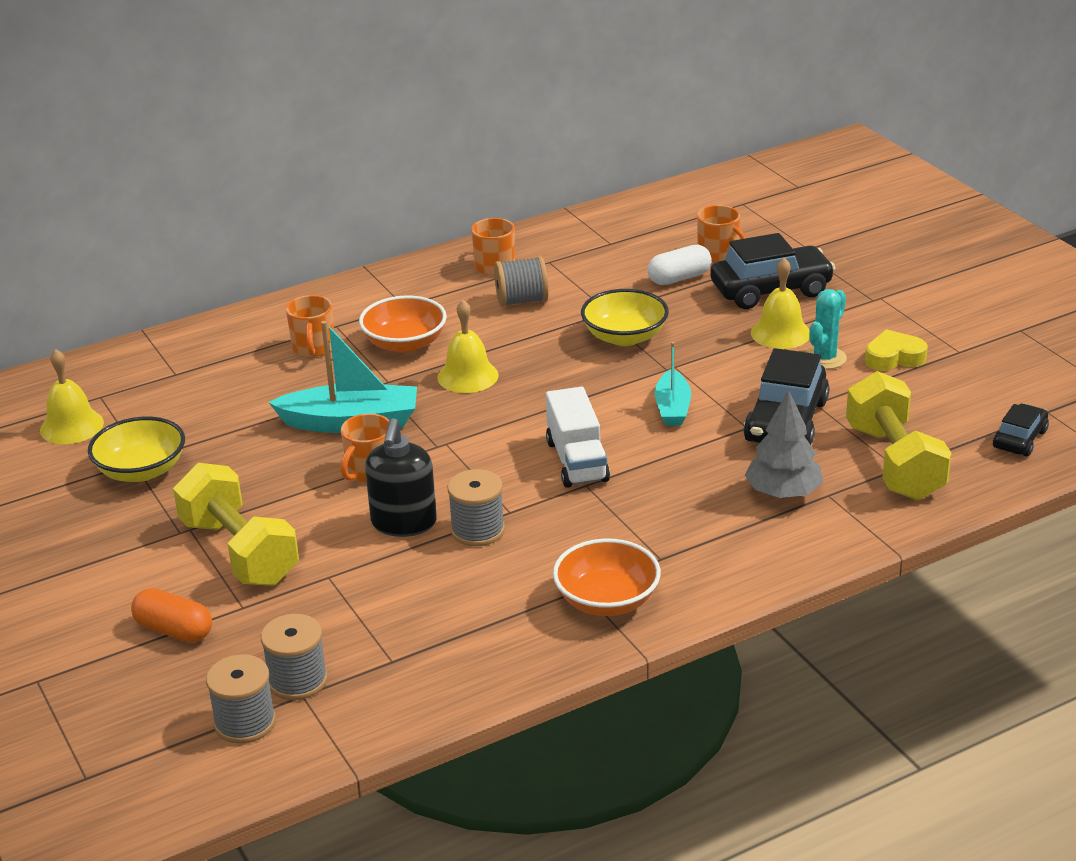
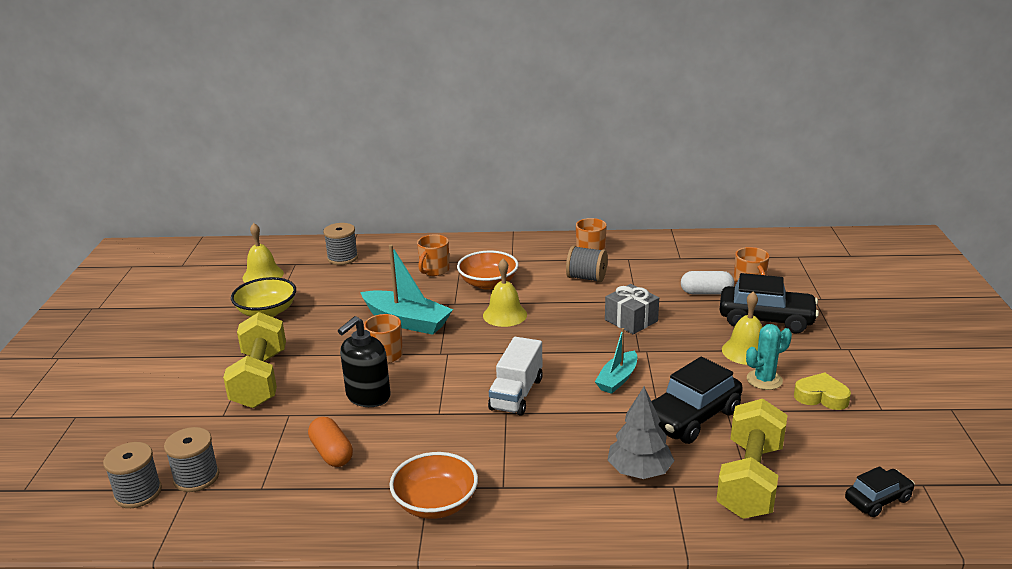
camera: 30 degrees right, 5 degrees down
orange capsule [131,588,212,643] -> orange capsule moved to [308,417,353,467]
grey spool [447,469,505,546] -> grey spool moved to [323,223,358,265]
yellow bowl [581,289,669,346] -> grey gift [605,284,659,334]

